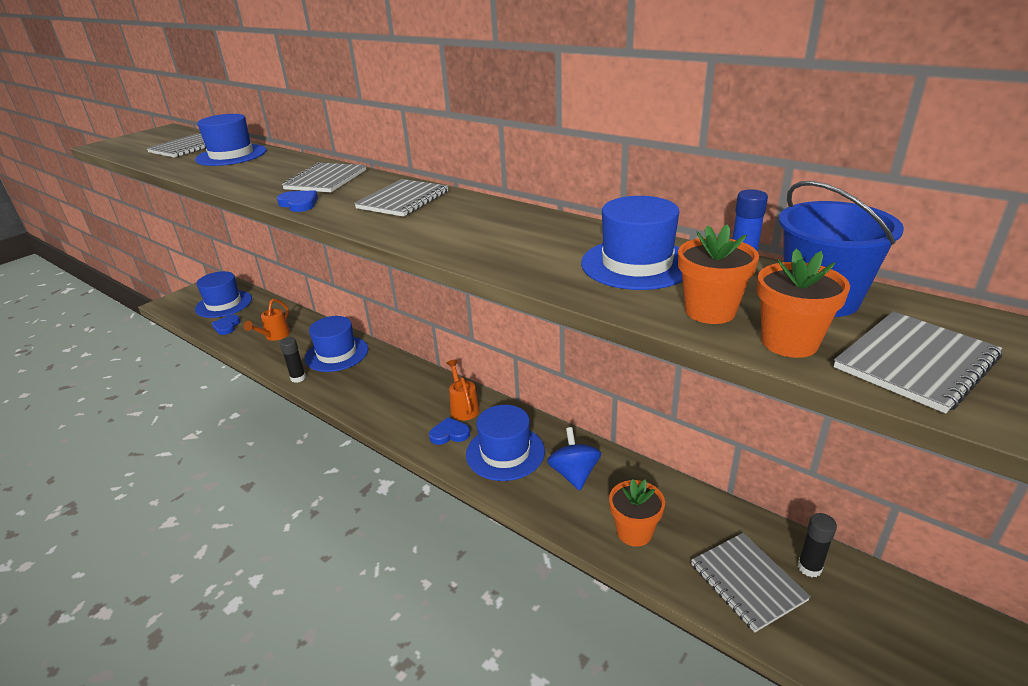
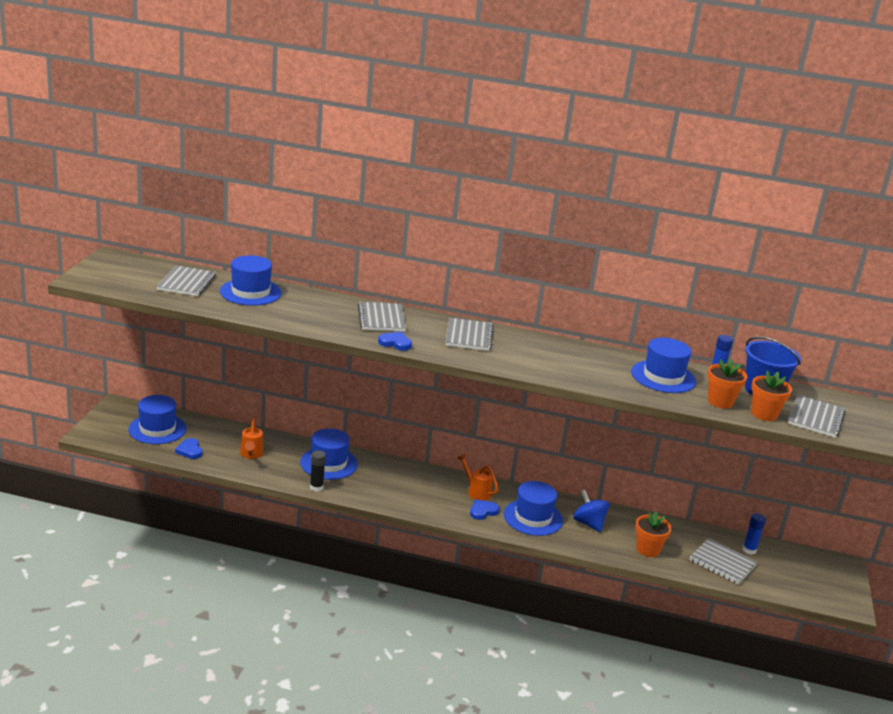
camera: 30 degrees left, 5 degrees down
black glue stick [798,513,837,577] -> blue glue stick [743,513,766,555]

